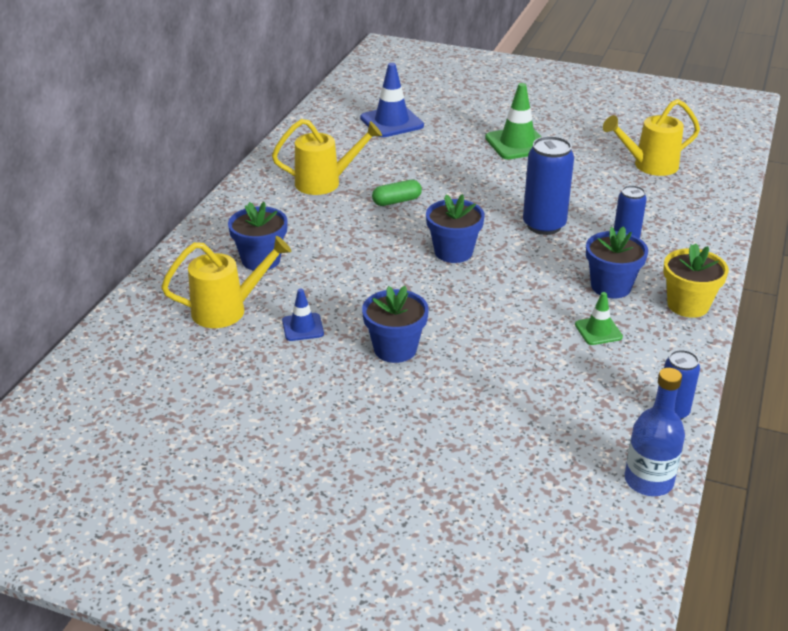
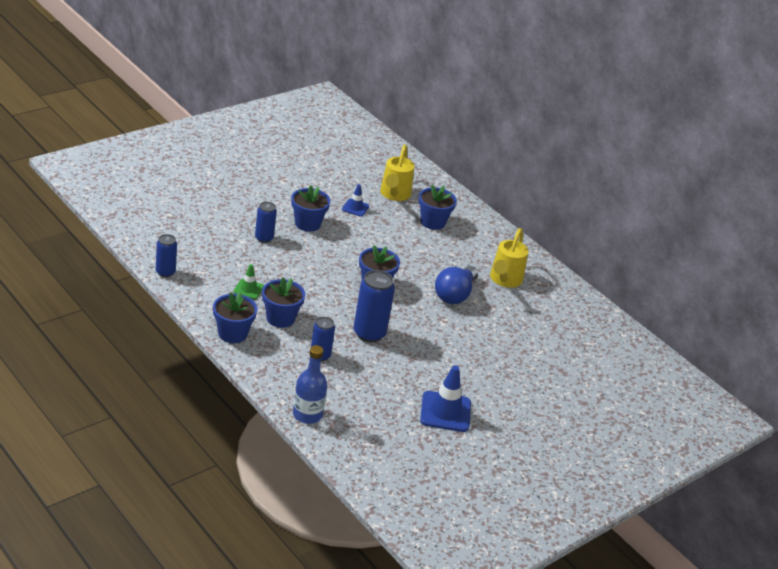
camera: 115 degrees right, 0 degrees up
blue traffic cone [360,63,424,137] -> blue traffic cone moved to [420,365,471,432]
green capsule [372,180,422,206] -> blue light bulb [435,266,478,304]
green traffic cone [485,83,541,159] -> none
yellow watering can [603,99,700,176] -> none
blue bottle [625,368,685,496] -> blue bottle moved to [293,345,327,424]
yellow flower pot [663,243,729,318] -> blue flower pot [213,292,257,343]
none -> blue can [255,202,277,243]

